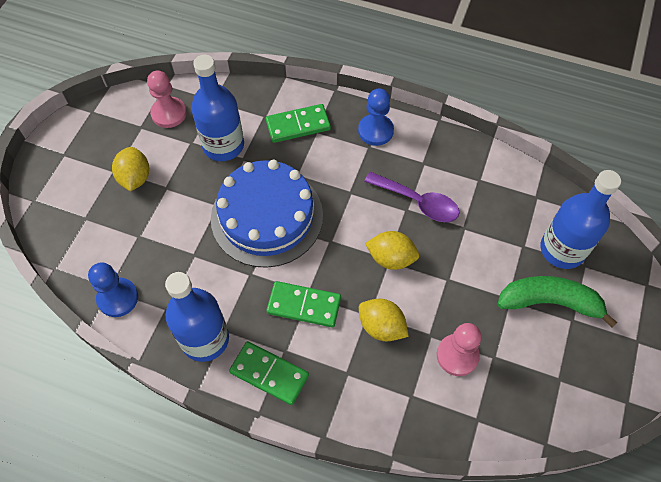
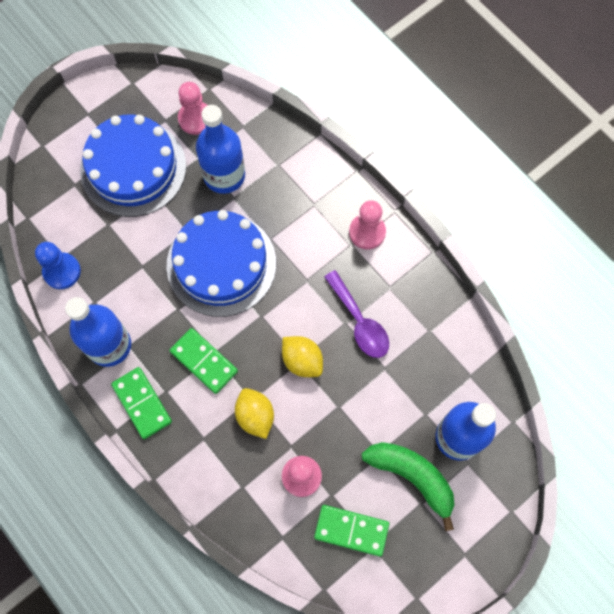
camera: 30 degrees right, 10 degrees up
yellow lemon [112,147,149,191] -> blue cake [80,115,186,217]
green domino [266,104,331,143] -> green domino moved to [314,505,389,557]
blue pawn [358,88,394,146] -> pink pawn [349,200,386,249]

